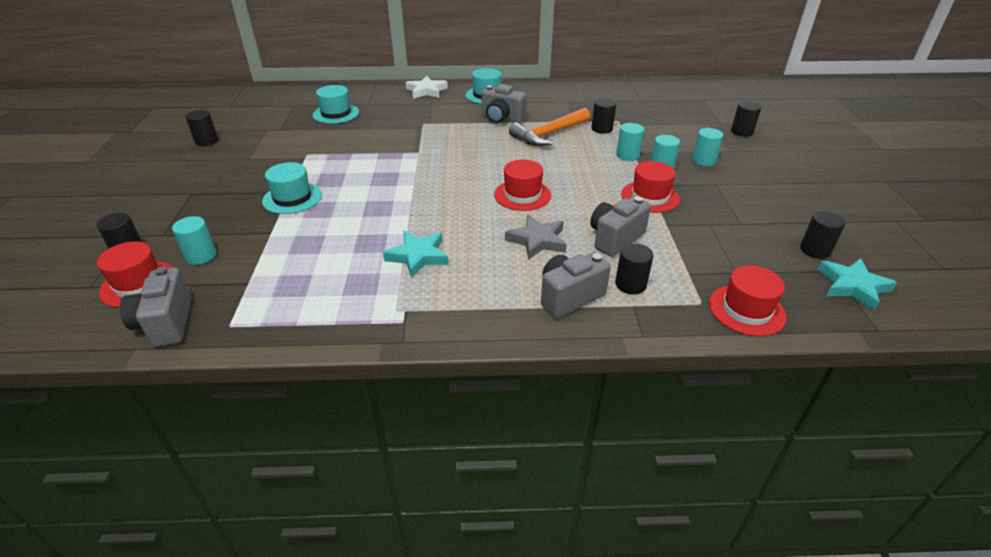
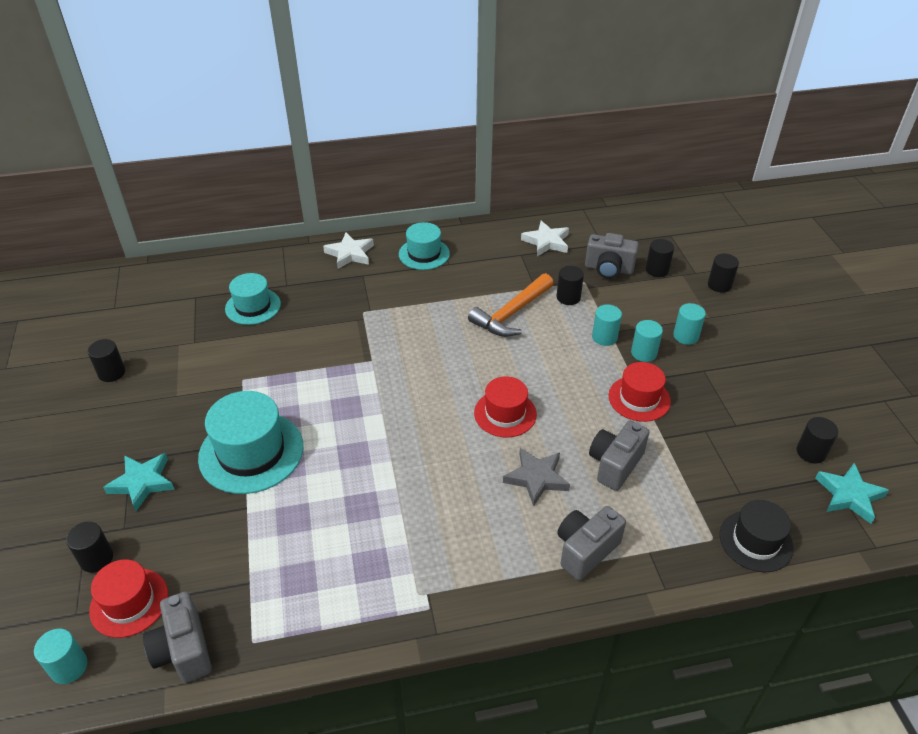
camera: 10 degrees left, 5 degrees up
turquoise cylinder [172,216,216,265] -> turquoise cylinder moved to [34,629,87,684]
turquoise hat [262,162,322,214] -> turquoise hat [198,391,303,494], size x1.59
turquoise star [383,231,449,278] -> turquoise star moved to [103,453,174,511]
grey camera [481,84,527,123] -> grey camera moved to [585,233,639,279]
black cylinder [615,243,654,295] -> black cylinder moved to [646,239,674,277]
red hat [709,265,787,336] -> black hat [720,500,794,572]
none -> white star [521,221,569,256]

